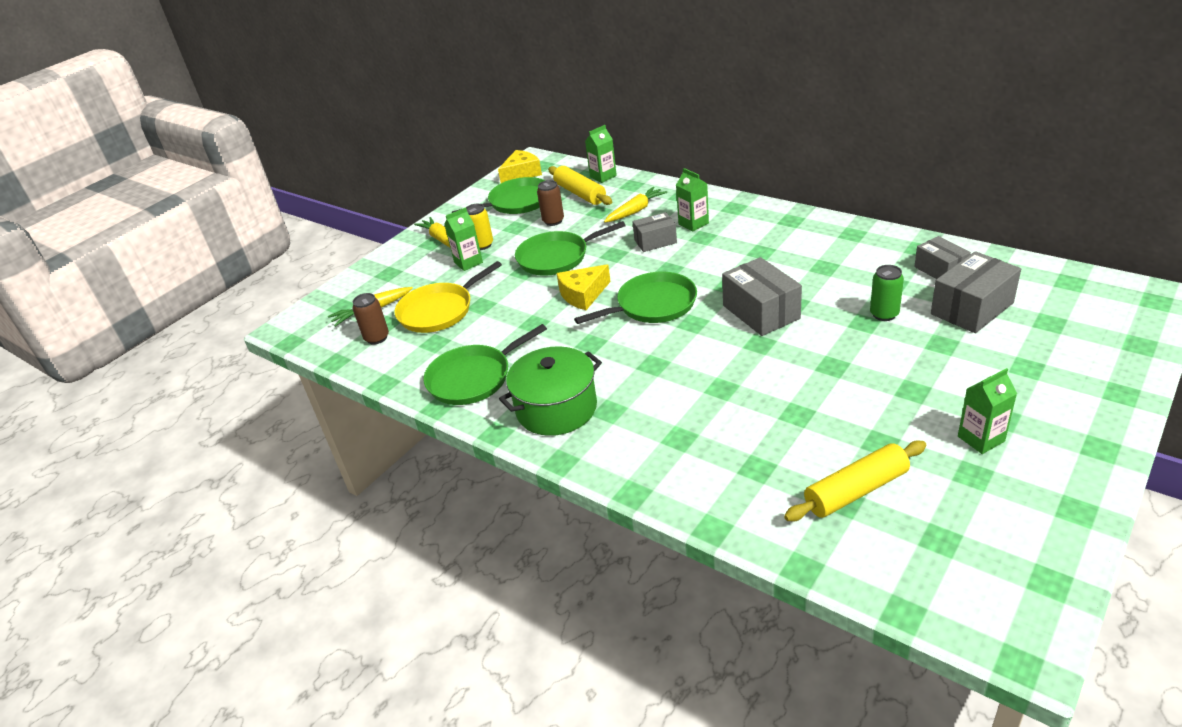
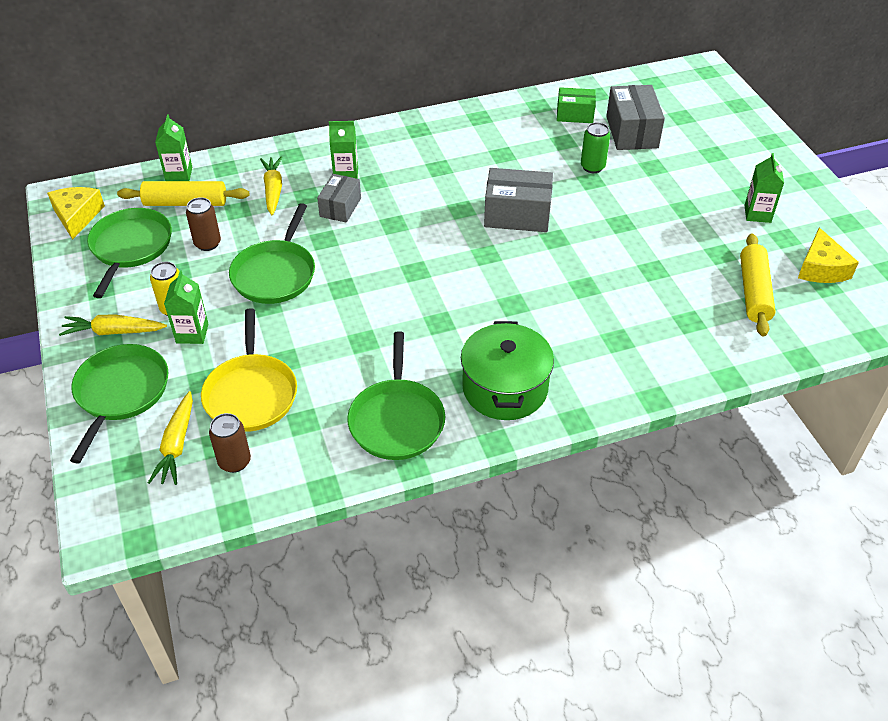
camera: 60 degrees left, 10 degrees up
yellow cheese [557,264,611,310] -> yellow cheese moved to [798,227,859,283]
green pan [574,272,697,324] -> green pan moved to [70,344,168,464]
grey box [914,236,971,279] -> green box [557,87,596,123]

